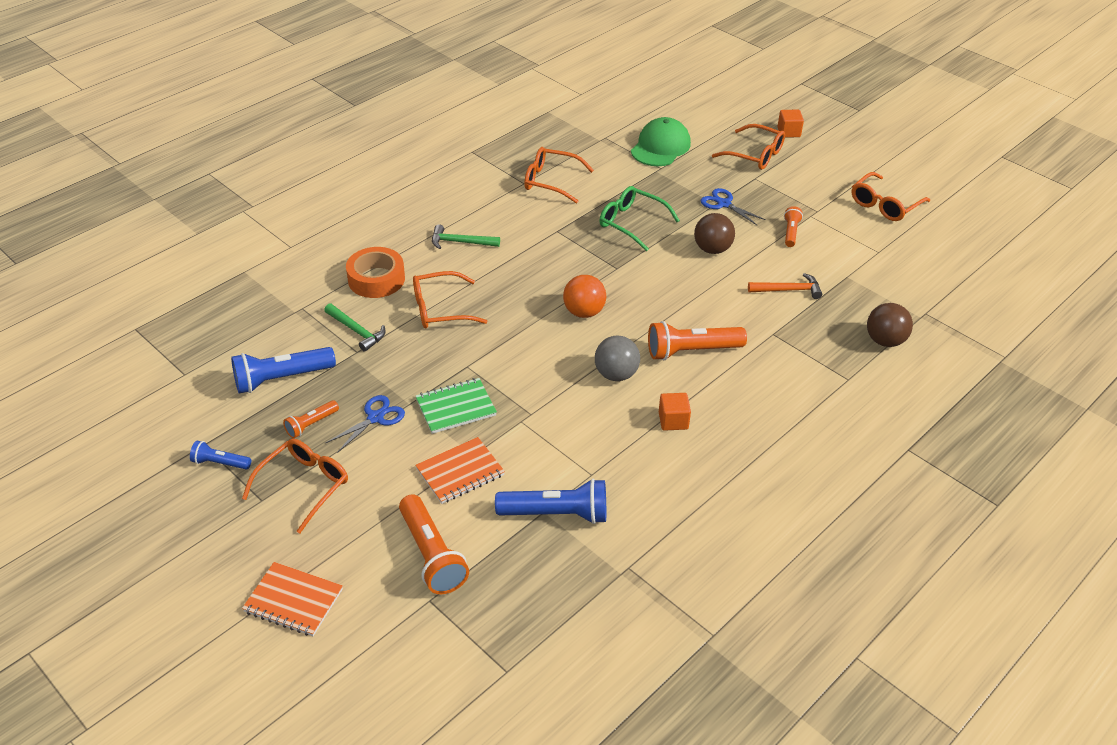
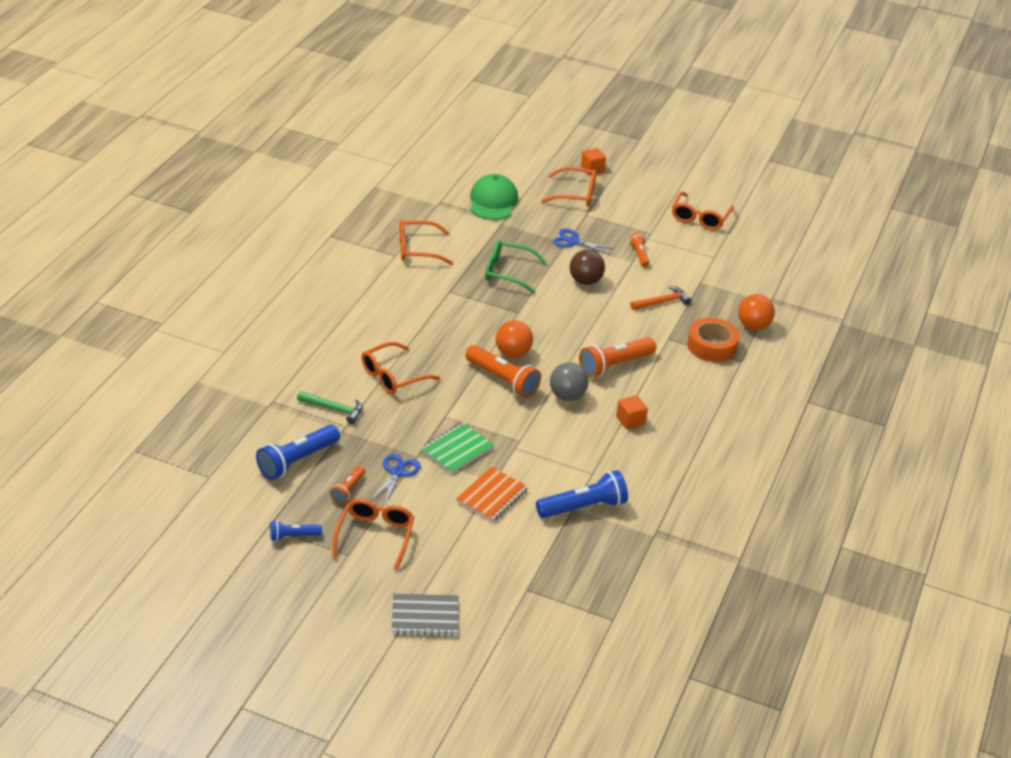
camera: 25 degrees left, 5 degrees down
orange notebook [242,562,343,636] -> grey notebook [392,593,458,636]
orange tape [346,247,405,298] -> orange tape moved to [687,318,740,362]
orange flashlight [399,494,469,594] -> orange flashlight moved to [465,345,541,398]
green hammer [432,224,500,249] -> none
brown ball [867,303,913,347] -> orange ball [738,294,775,330]

